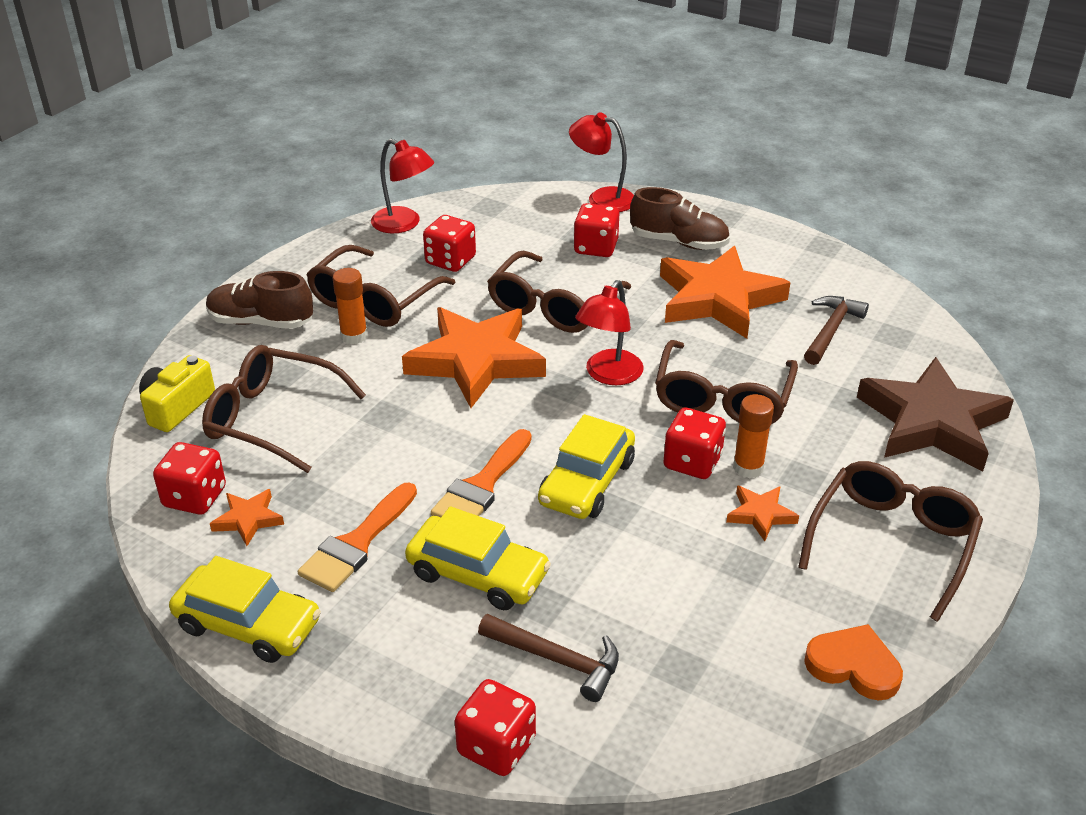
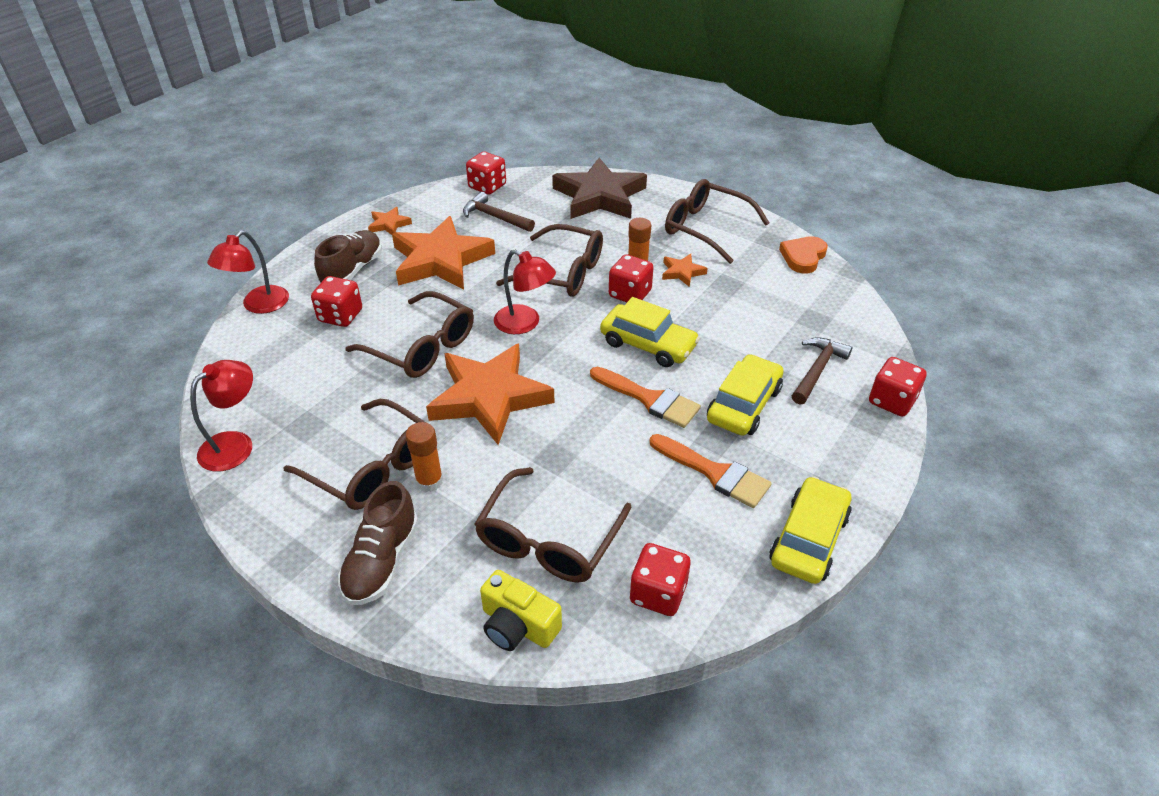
camera: 85 degrees left, 5 degrees up
orange star [210,489,284,546] -> orange star moved to [368,207,412,235]
red dice [423,215,476,272] -> red dice moved to [466,152,506,195]

